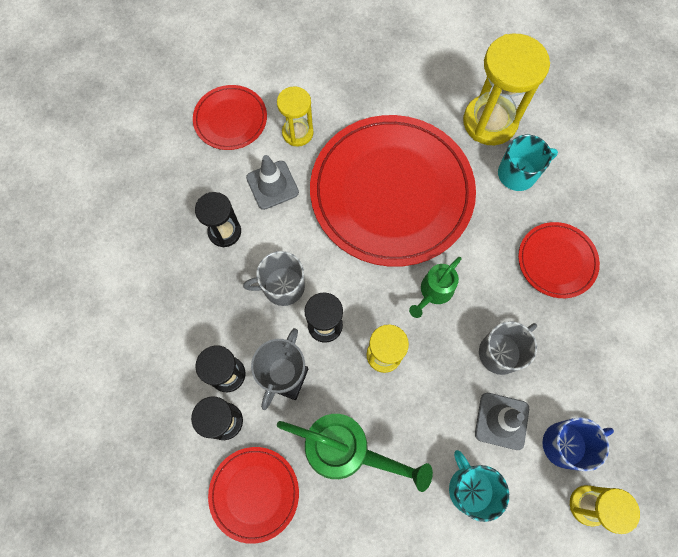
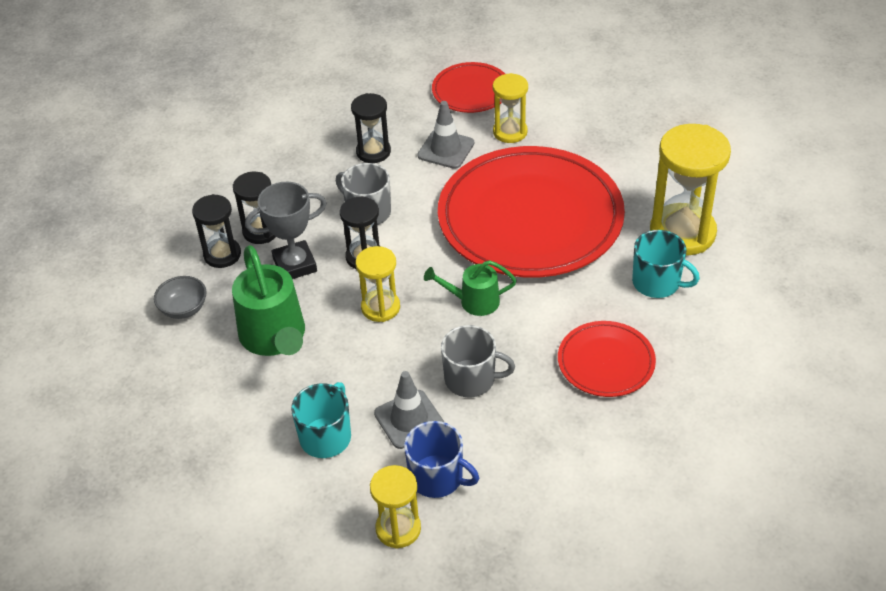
camera: 50 degrees right, 25 degrees down
red plate [208,447,299,544] -> grey bowl [154,276,207,319]

